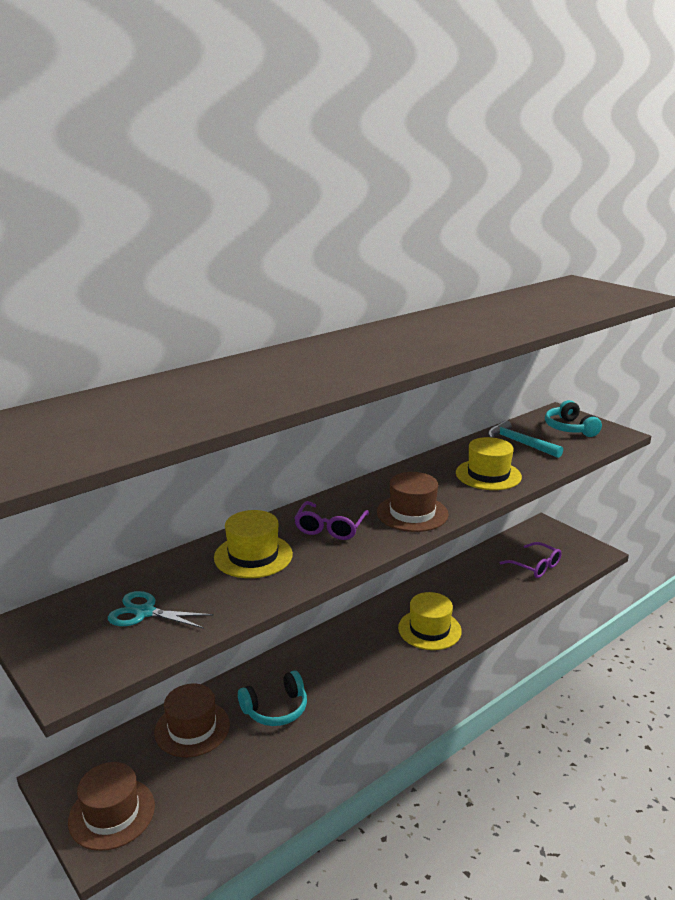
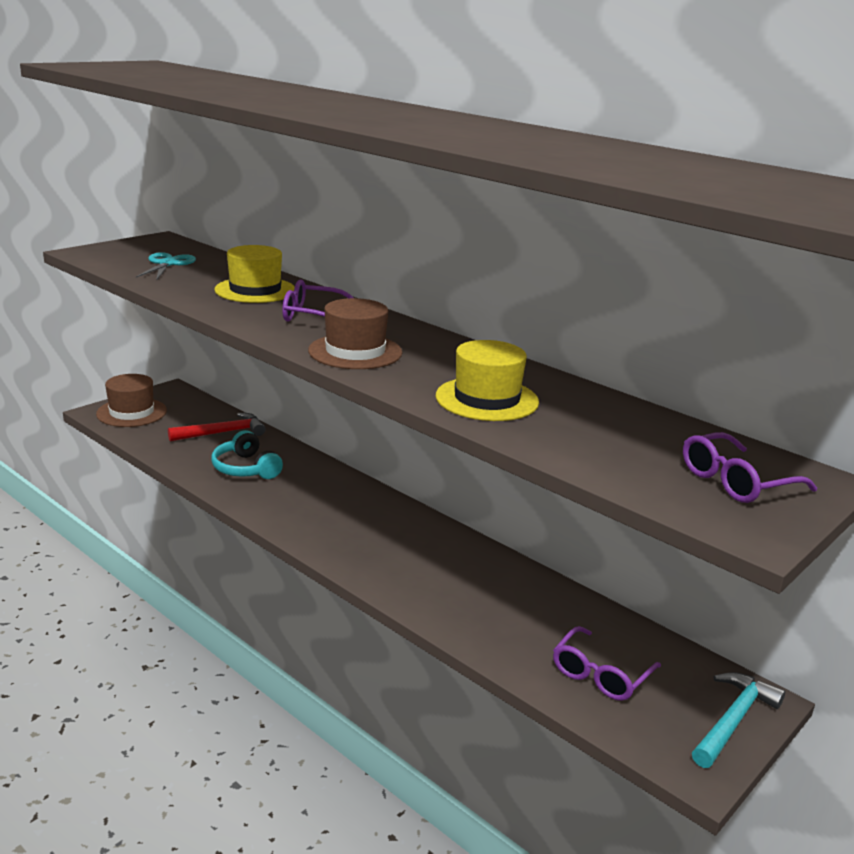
camera: 80 degrees right, 0 degrees up
brown hat [154,684,230,757] -> red hammer [168,413,266,441]
yellow hat [398,592,462,650] -> none
turquoise hammer [488,420,563,458] -> turquoise hammer moved to [692,672,785,768]
turquoise headphones [545,400,602,437] -> purple glasses [683,432,817,503]

